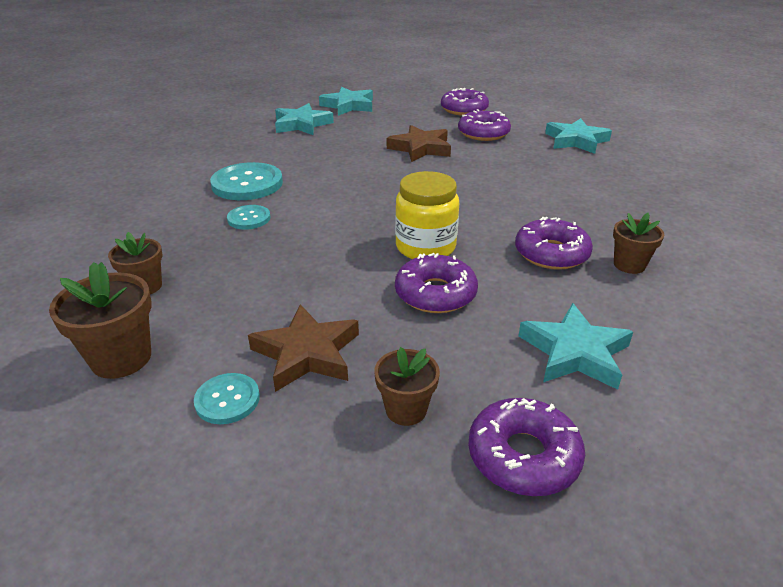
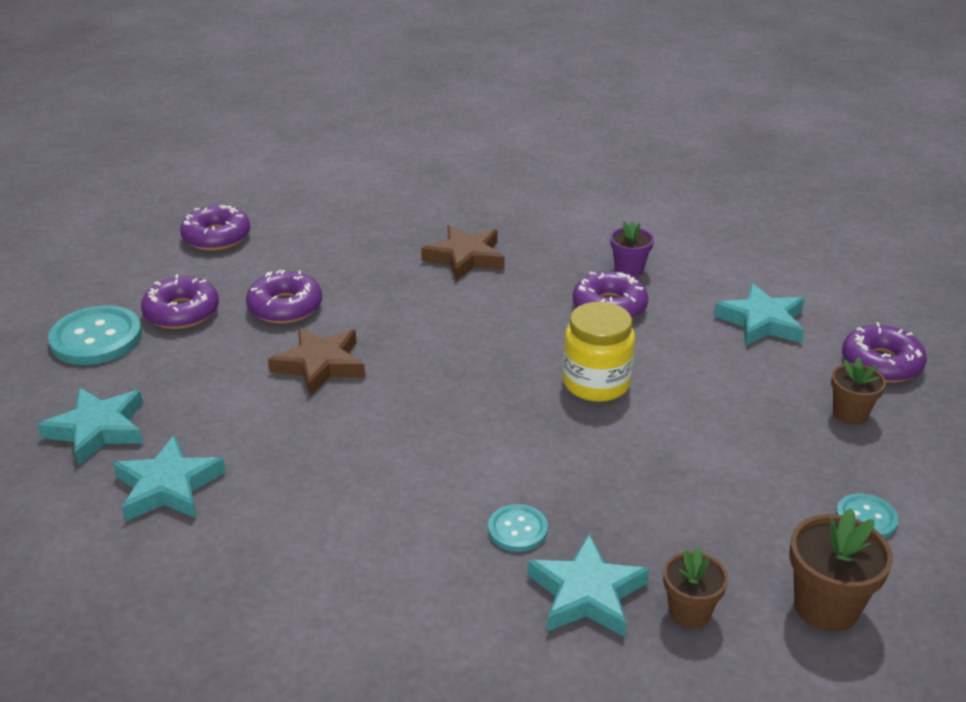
camera: 85 degrees left, 0 degrees up
turquoise button [210,162,283,200] -> turquoise button moved to [48,305,142,365]
brown star [248,304,359,392] -> brown star moved to [421,225,505,281]
purple donut [395,253,478,313] -> purple donut moved to [180,205,251,251]
turquoise star [545,118,612,154] -> turquoise star moved to [527,534,649,637]
brown flower pot [613,213,664,274] -> purple flower pot [610,221,654,277]

